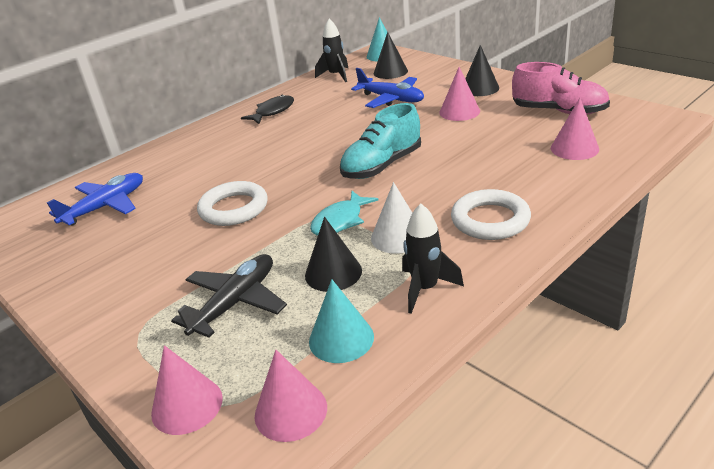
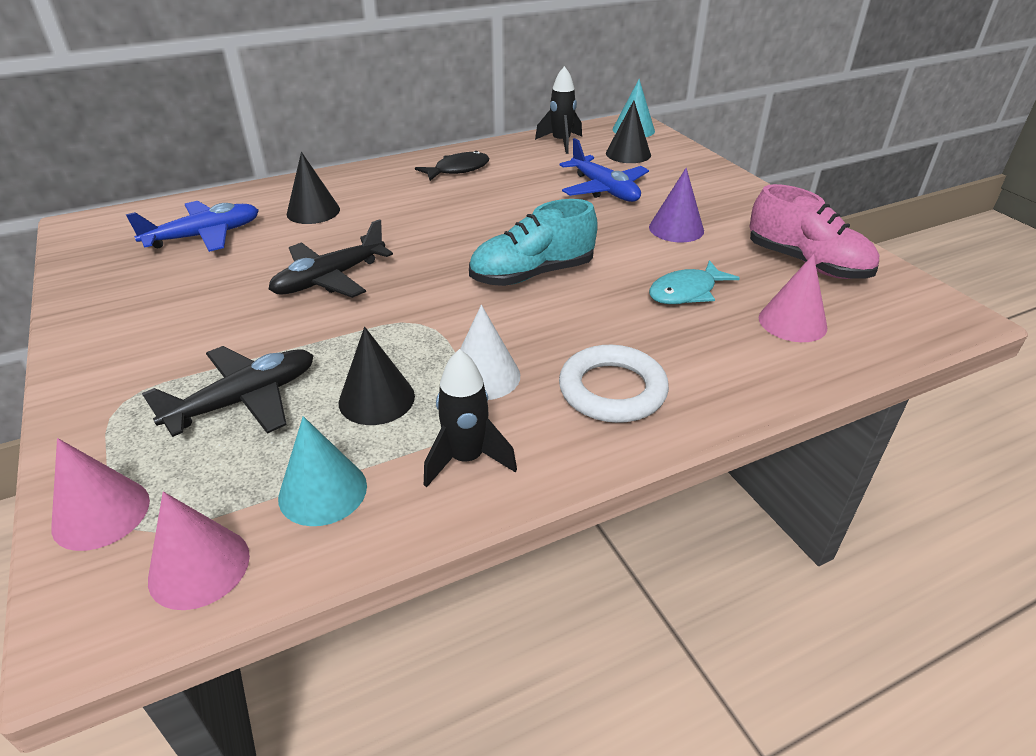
camera: 15 degrees right, 5 degrees up
white ring [197,181,268,226] -> black plane [269,219,393,298]
turquoise fish [310,191,379,236] -> turquoise fish moved to [649,260,740,304]
pink cone [439,67,480,121] -> purple cone [649,168,704,242]
black cone [465,45,499,96] -> black cone moved to [287,152,340,224]

